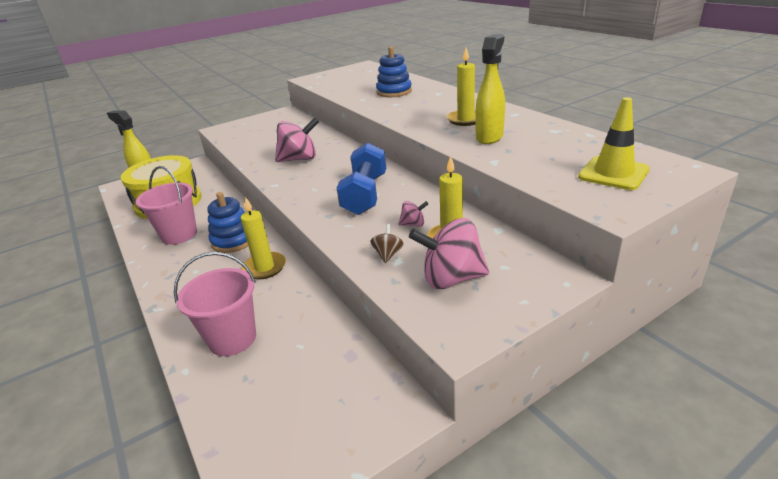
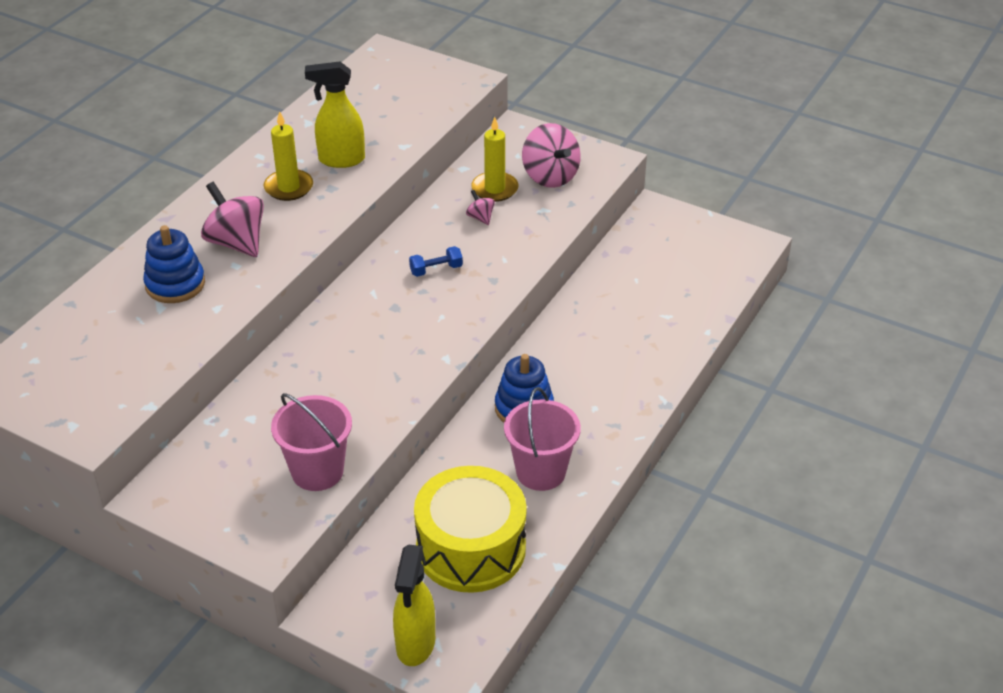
camera: 120 degrees left, 10 degrees up
pink bucket [174,252,256,356] -> pink bucket moved to [271,393,352,491]
yellow candle [241,197,286,279] -> none
pink spinning top [275,118,319,162] -> pink spinning top moved to [201,182,264,257]
blue dumbbell [336,143,386,215] -> blue dumbbell [409,246,463,277], size x0.47
brown spinning top [370,224,404,263] -> none
yellow traffic cone [578,97,650,190] -> none

